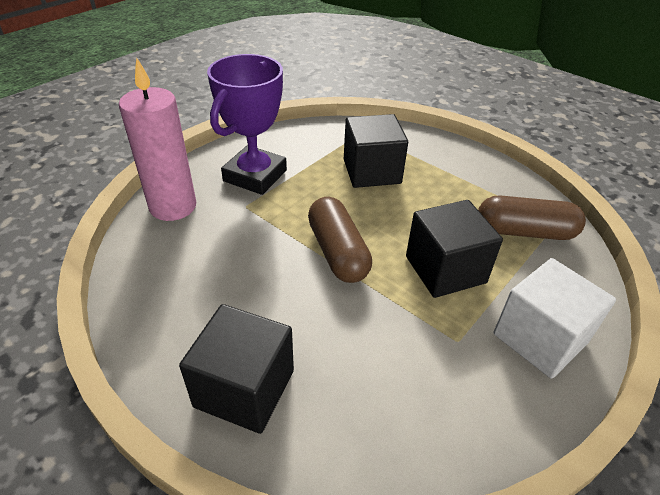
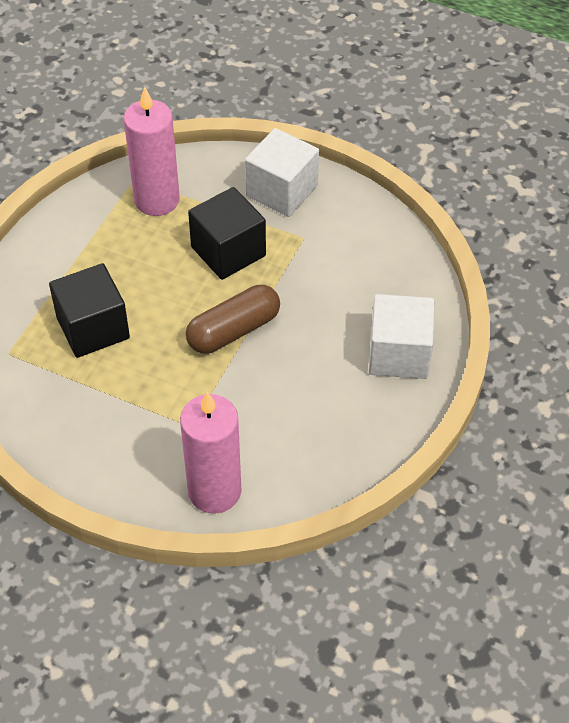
camera: 105 degrees left, 10 degrees up
black cube [179,304,294,434] -> white cube [369,294,434,379]
purple trophy [207,54,287,195] -> none
brown capsule [478,195,586,240] -> pink candle [123,87,180,216]

